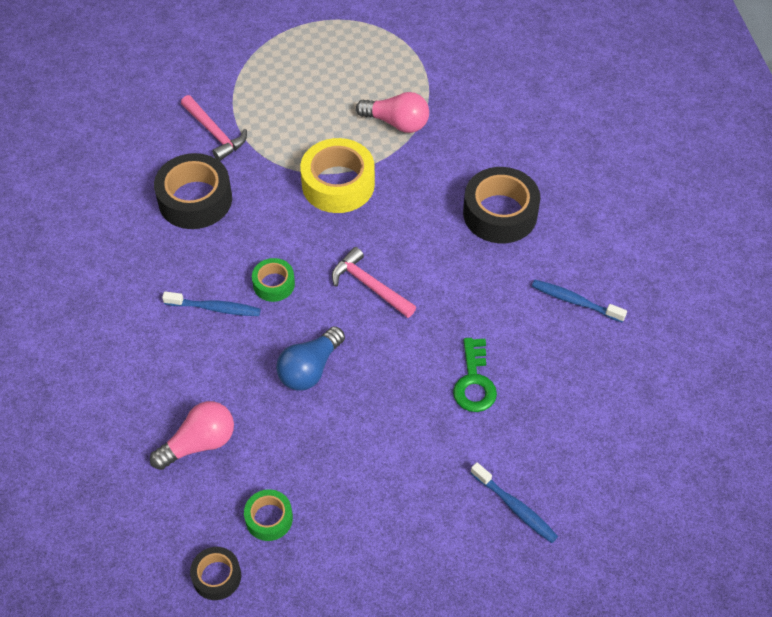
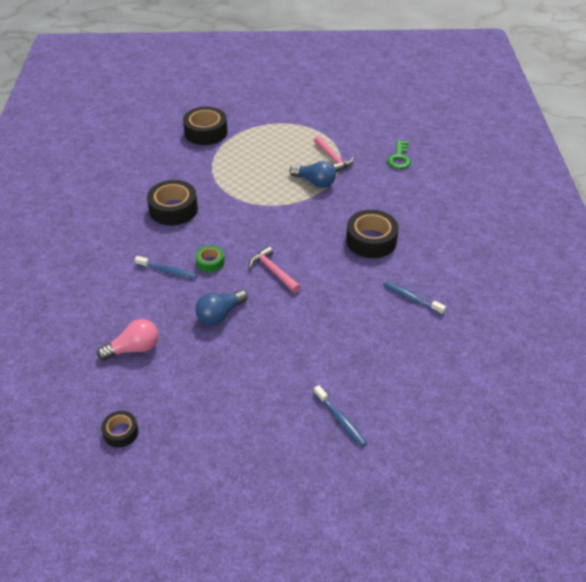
camera: 10 degrees right, 10 degrees down
pink hammer [181,95,247,161] -> pink hammer moved to [314,136,354,172]
green tape [244,489,293,541] -> none
yellow tape [300,138,375,213] -> none
pink light bulb [356,92,429,133] -> blue light bulb [290,161,336,188]
green key [453,338,497,412] -> green key moved to [387,140,411,169]
none -> black tape [183,107,228,145]

